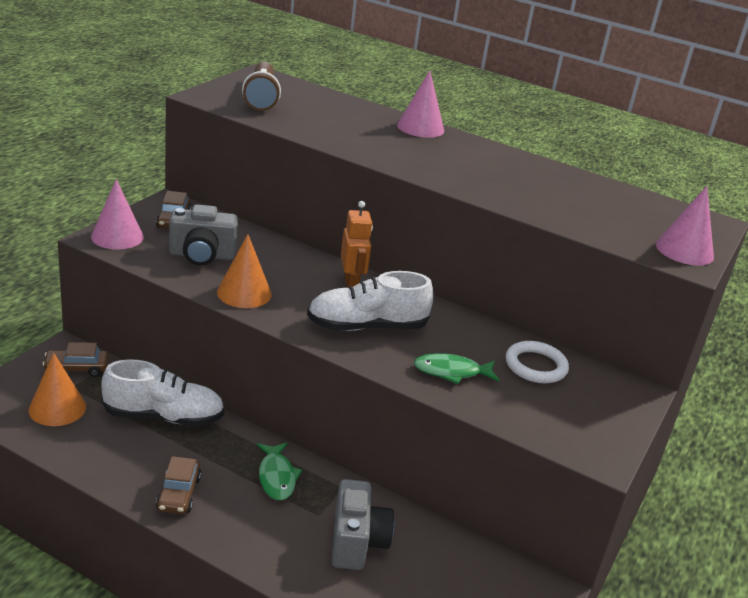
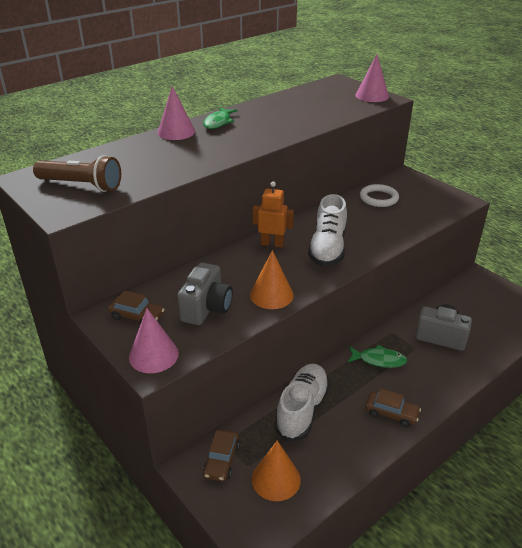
camera: 65 degrees left, 5 degrees up
green fish [414,353,500,384] -> green fish moved to [203,107,238,129]

